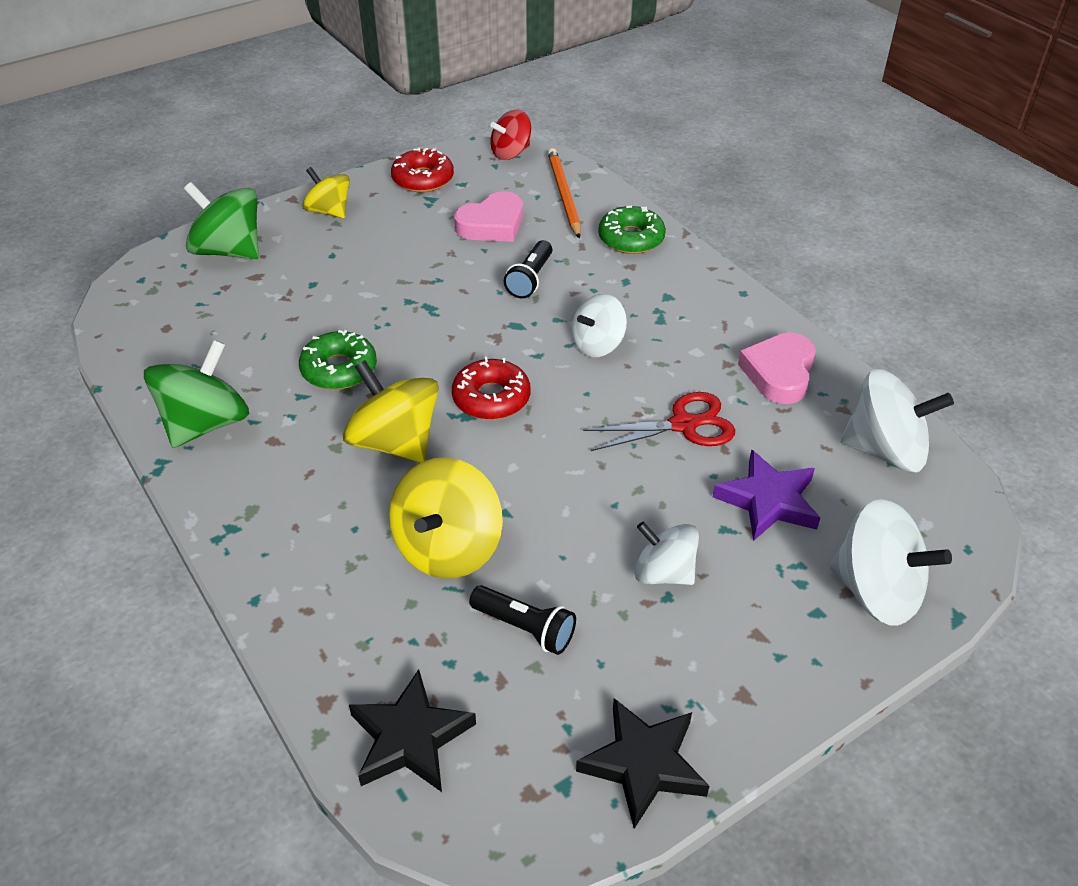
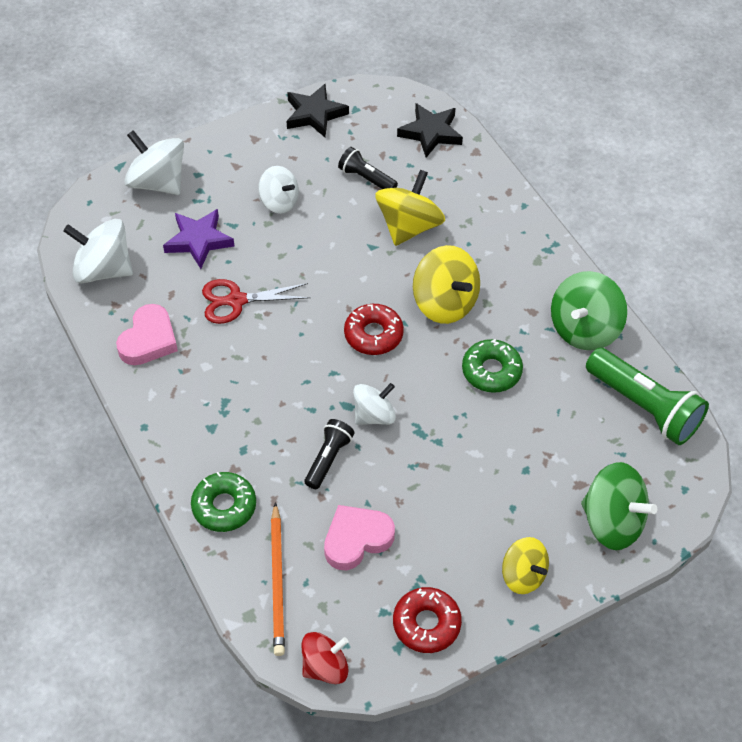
camera: 175 degrees left, 10 degrees up
white spinning top [572,294,627,357] -> white spinning top moved to [353,383,396,425]
none -> green flashlight [586,348,709,445]

